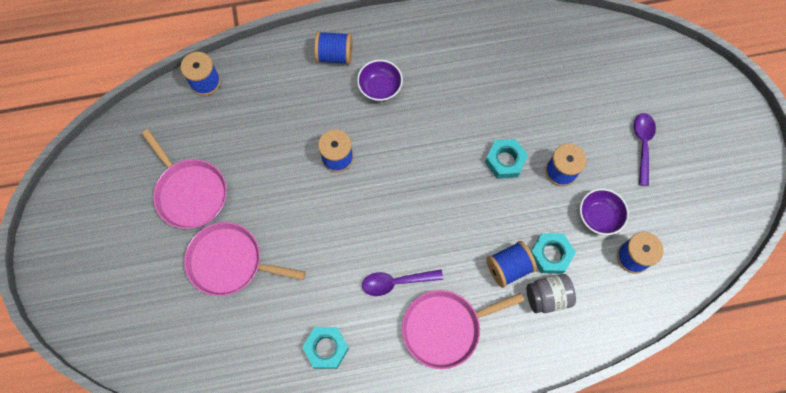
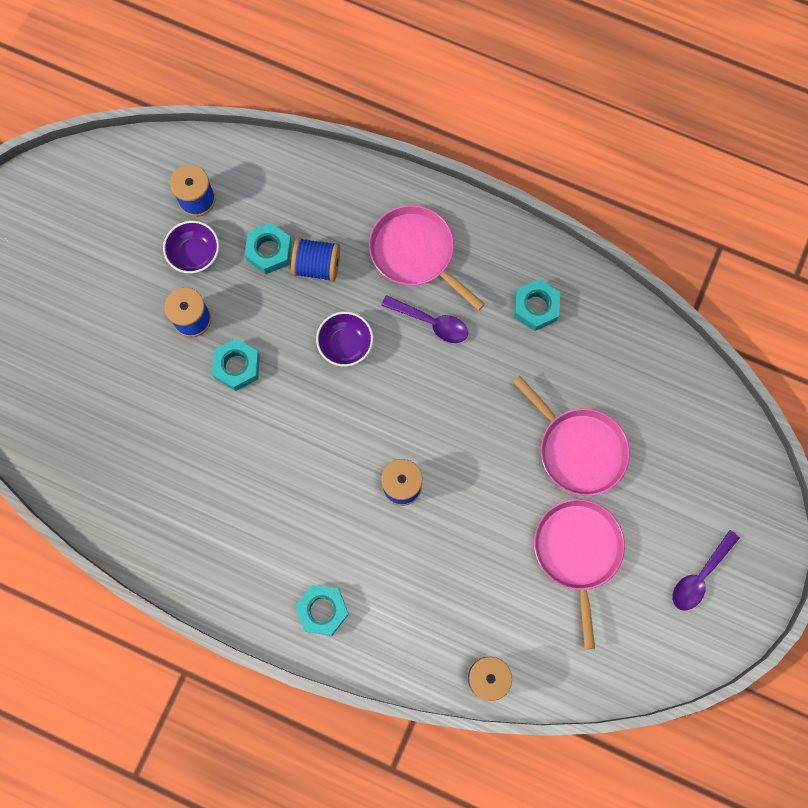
camera: 145 degrees left, 5 degrees up
blue spool [314,31,352,65] -> turquoise nut [295,585,349,636]
purple bowl [357,60,403,101] -> purple bowl moved to [316,312,373,366]
pink pan [402,290,524,369] -> pink pan turned 150 degrees counterclockwise [369,205,485,311]
grey jar [527,274,576,313] -> none
purple spoon [634,113,656,186] -> purple spoon moved to [672,530,740,611]

